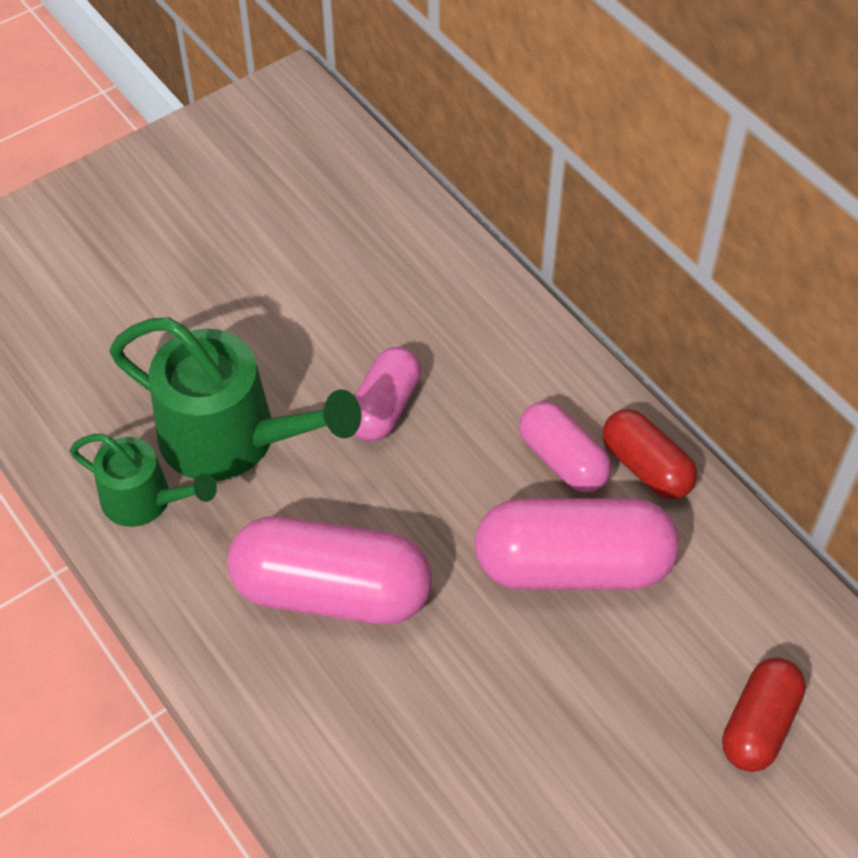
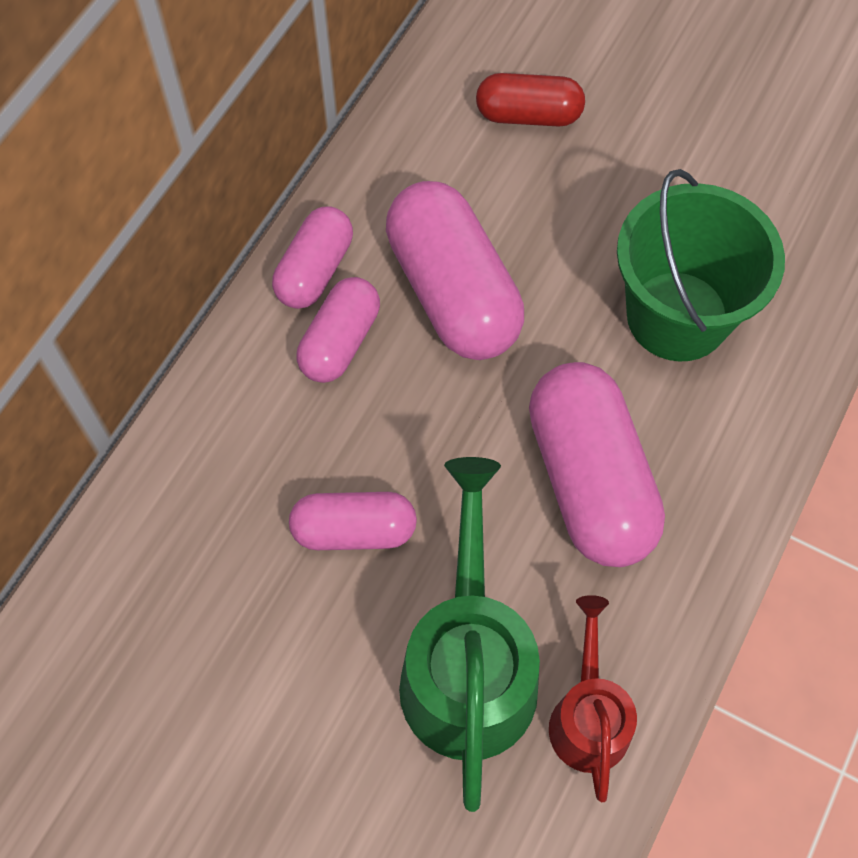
camera: 115 degrees left, 10 degrees up
green watering can [70,434,217,527] -> red watering can [549,595,637,802]
red capsule [602,409,697,500] -> pink capsule [272,206,353,309]
none -> green bucket [617,169,785,362]

